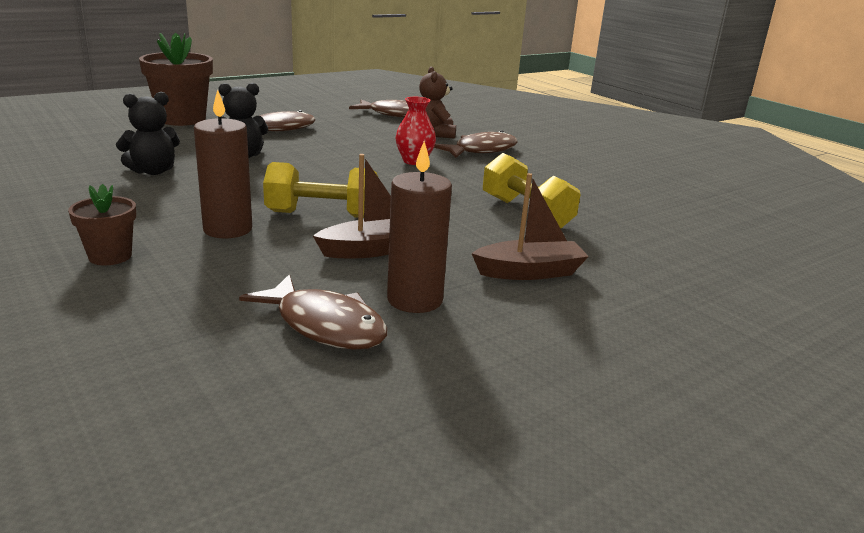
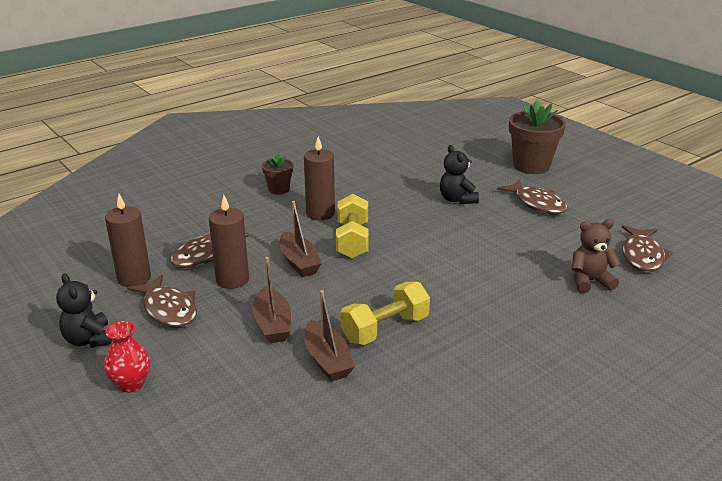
camera: 90 degrees right, 5 degrees up
black teddy bear [116,92,180,175] -> black teddy bear moved to [56,273,112,348]
red vase [396,97,436,165] -> red vase moved to [104,321,150,393]
brown fish [434,130,517,158] -> brown fish moved to [127,275,197,328]
none -> brown candle [105,194,151,287]
none -> brown boat [304,290,355,382]

